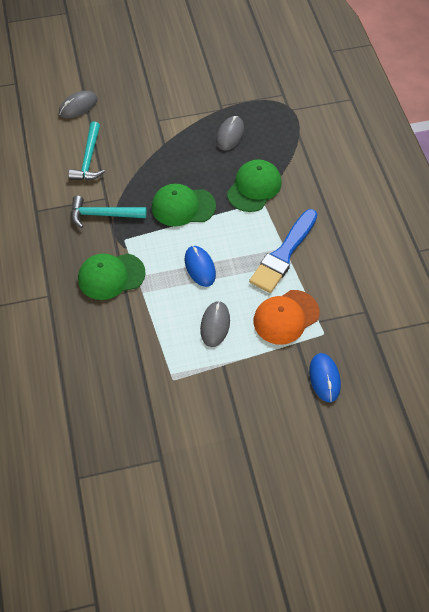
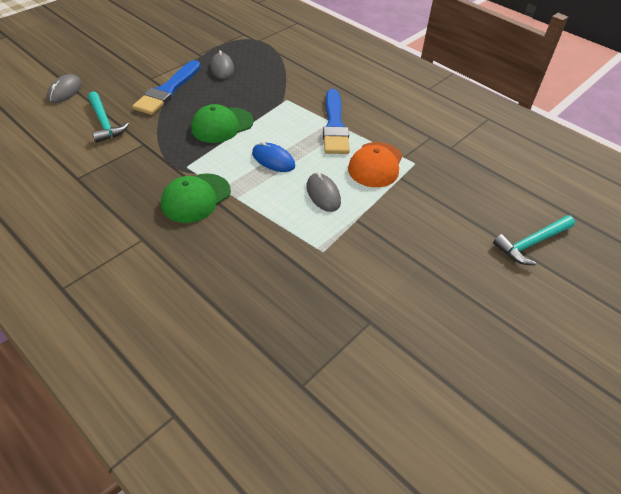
camera: 35 degrees left, 10 degrees down
turquoise hammer [71,196,147,228] -> turquoise hammer moved to [493,215,575,265]
green cap [227,160,282,212] -> none
blue mouse [309,353,341,402] -> none
none -> blue brush [132,60,200,115]

